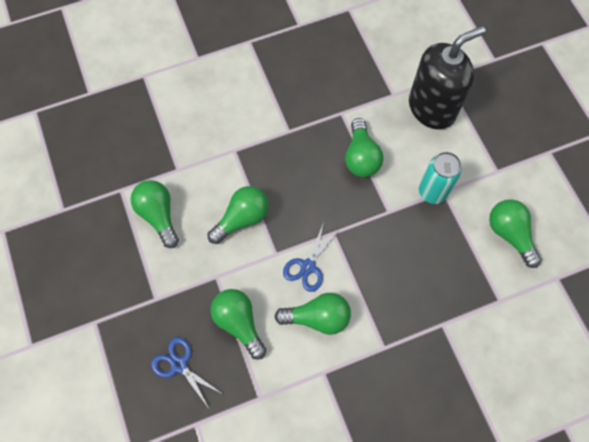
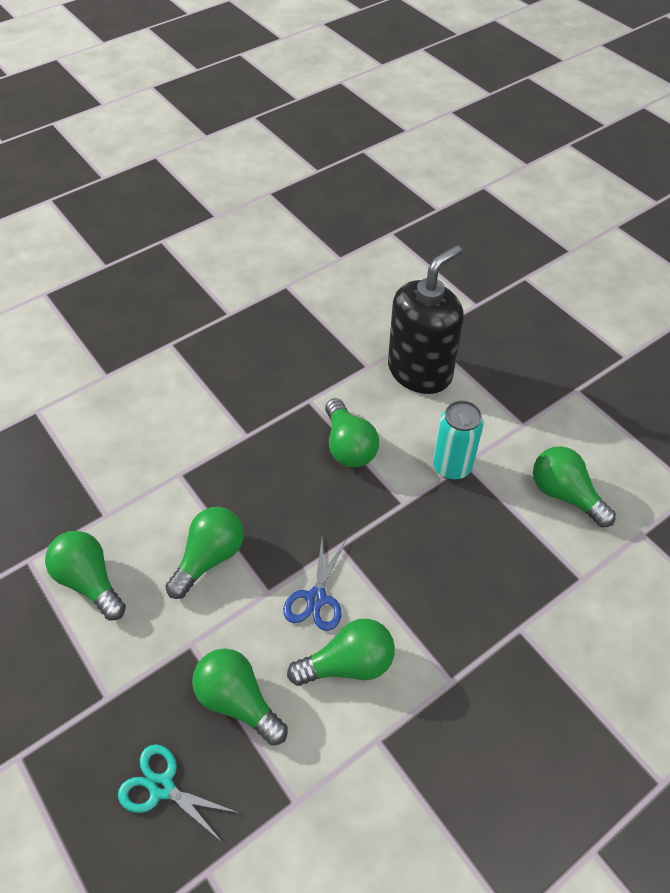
camera: 15 degrees left, 15 degrees down
blue scissors [151,337,221,410] -> turquoise scissors [118,744,239,842]

